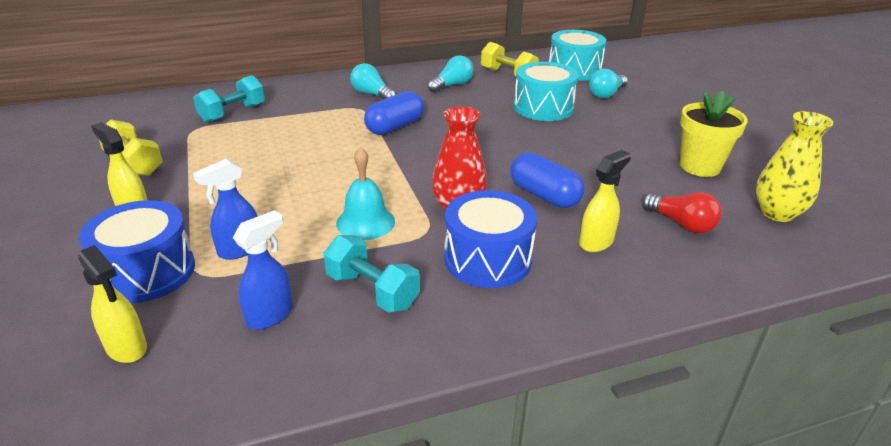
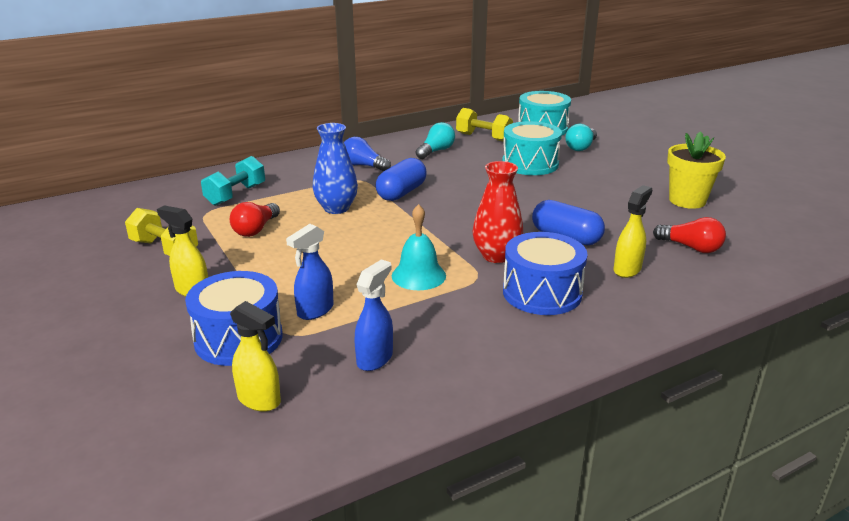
camera: 10 degrees left, 5 degrees down
turquoise dumbbell [324,235,420,313] -> none
turquoise light bulb [350,63,396,99] -> blue light bulb [344,137,391,172]
yellow vase [756,111,834,222] -> none
none -> red light bulb [230,202,280,237]
none -> blue vase [313,123,358,214]

